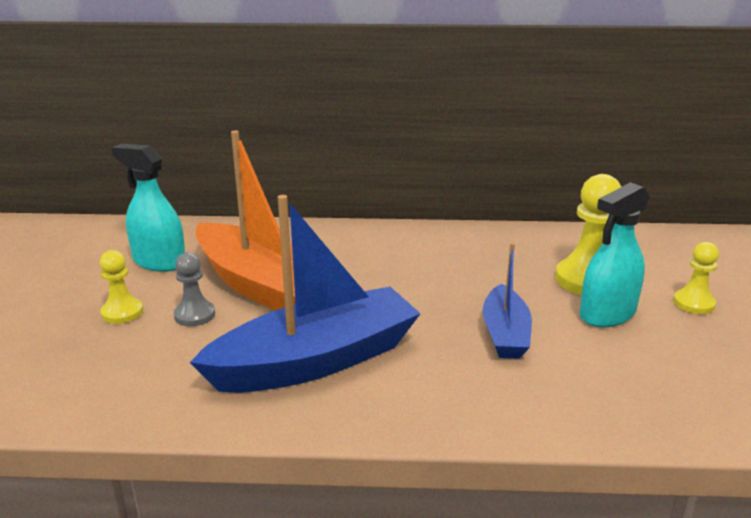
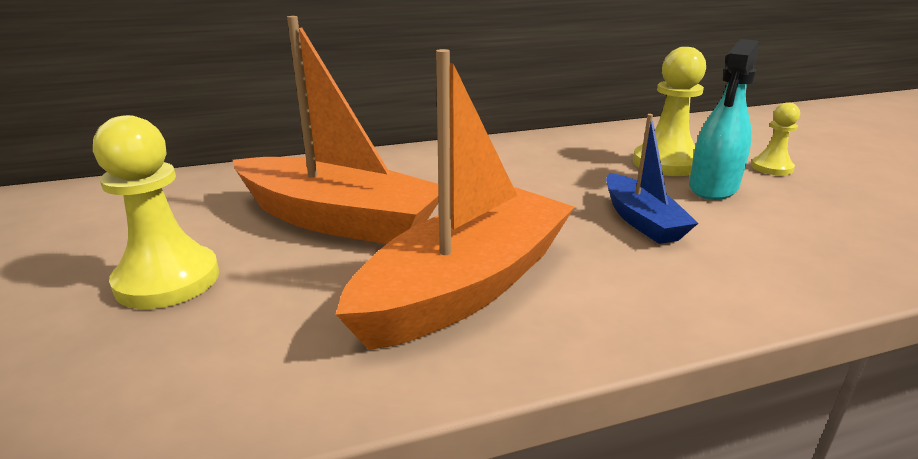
camera: 20 degrees left, 0 degrees up
yellow pawn [100,250,143,324] -> yellow pawn [93,115,219,309], size x1.74
turquoise spray bottle [111,144,185,272] -> none
grey pawn [174,252,215,326] -> none
blue boat [190,195,421,393] -> orange boat [335,49,575,350]

